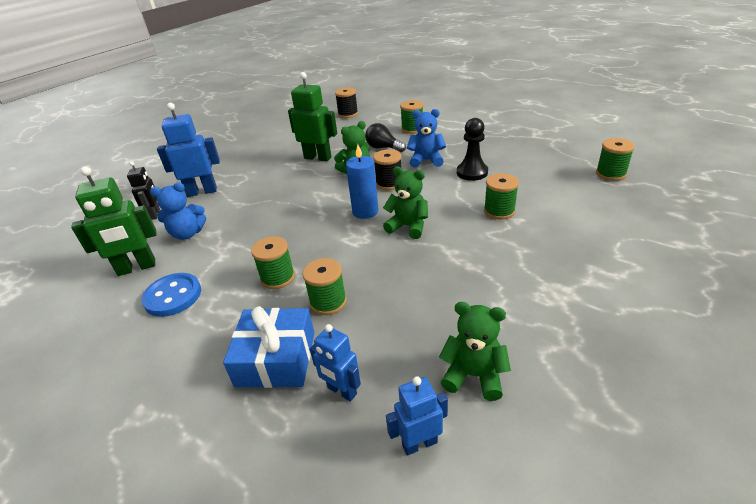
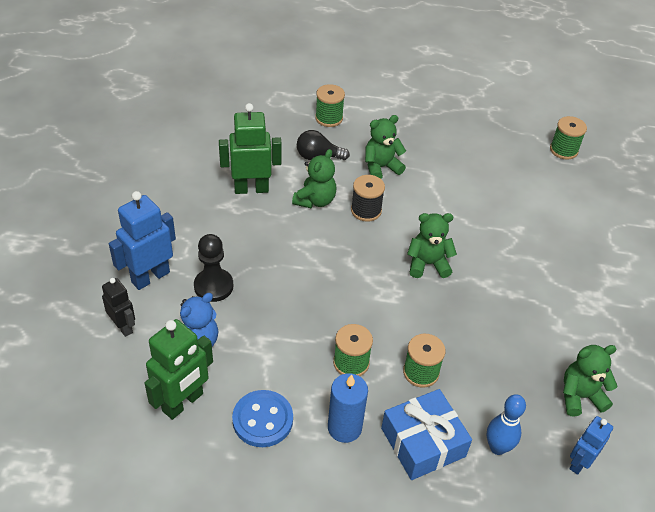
camera: 35 degrees left, 10 degrees up
blue robot [310,324,361,402] -> blue bowling pin [487,394,526,455]
black spool [335,87,358,118] -> none
blue candle [346,144,379,219] -> blue candle moved to [328,373,368,443]
blue teddy bear [407,109,446,168] -> green teddy bear [365,115,406,179]
black pawn [457,118,488,181] -> black pawn moved to [194,234,233,302]
green spool [484,173,519,220] -> none

